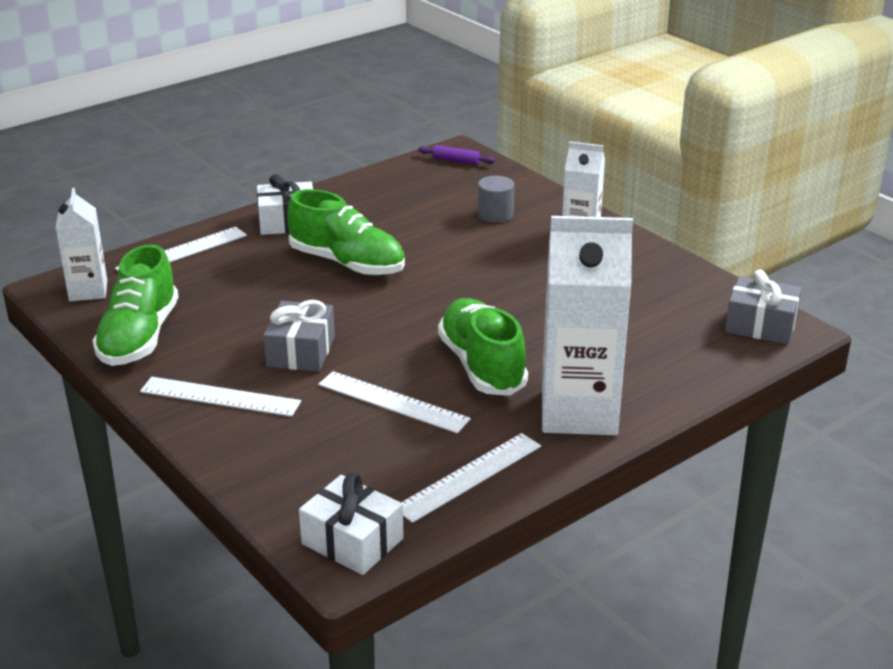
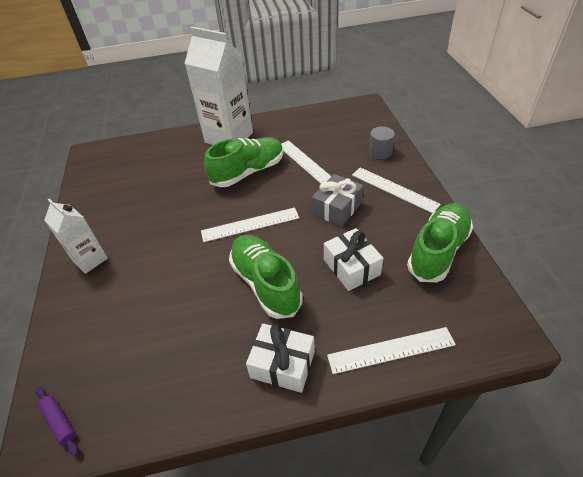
camera: 150 degrees left, 15 degrees up
white carton [56,188,107,301] -> none
white gift [299,473,404,575] -> white gift moved to [324,228,383,291]
white ruler [401,433,541,523] -> white ruler moved to [201,207,299,242]
green shoe [438,298,528,396] -> green shoe turned 135 degrees counterclockwise [204,137,284,187]
grey cylinder [478,176,514,223] -> grey cylinder moved to [369,126,395,159]
grey gift [725,270,802,344] -> none

